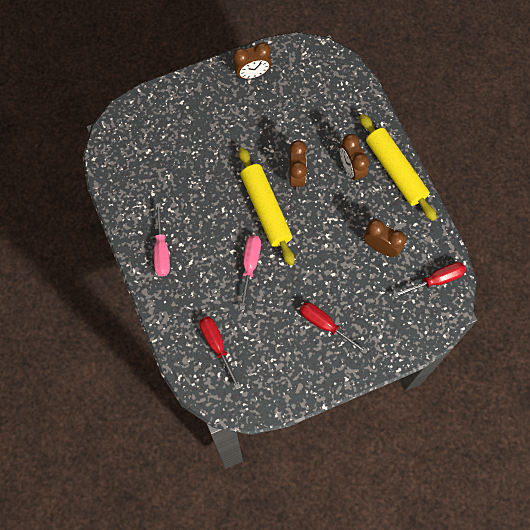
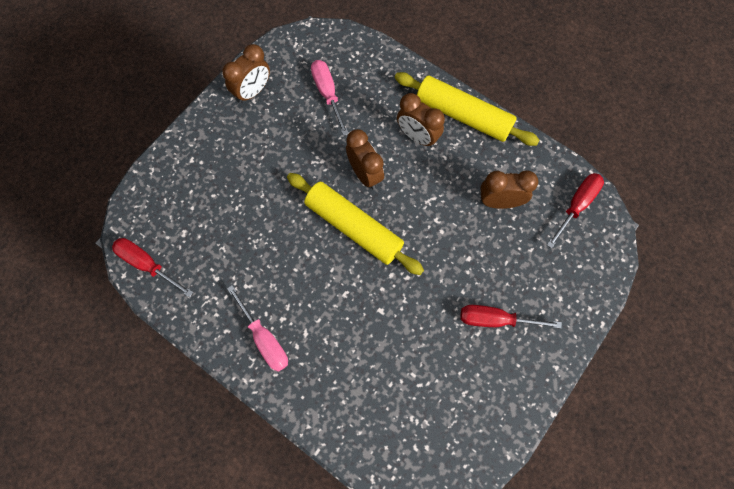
camera: 30 degrees left, 0 degrees up
red screwdriver [199,316,241,390] -> red screwdriver moved to [112,238,194,297]
pink screwdriver [240,235,261,310] -> pink screwdriver moved to [311,60,349,136]

